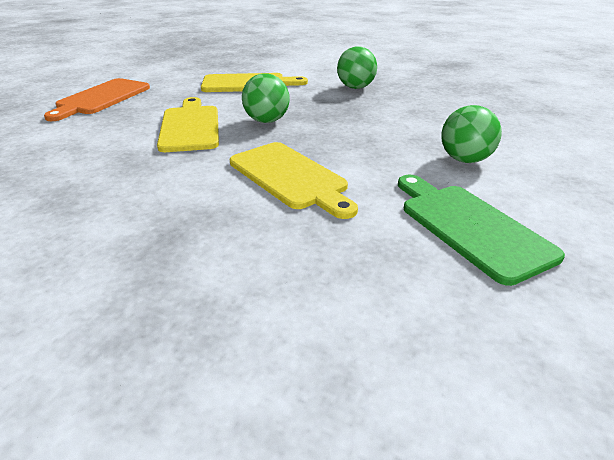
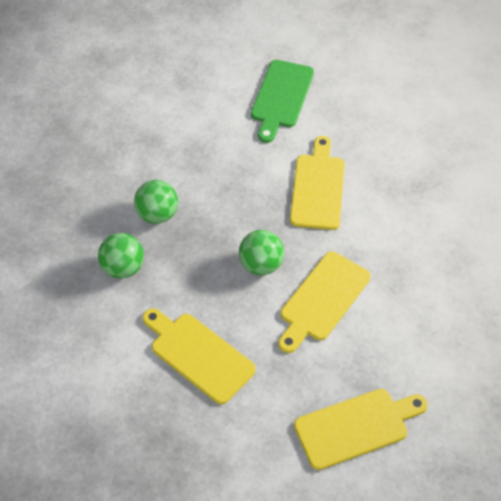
camera: 135 degrees left, 20 degrees up
orange cutting board [44,78,150,121] -> yellow cutting board [294,389,428,470]
green ball [441,105,502,163] -> green ball moved to [134,180,178,224]

